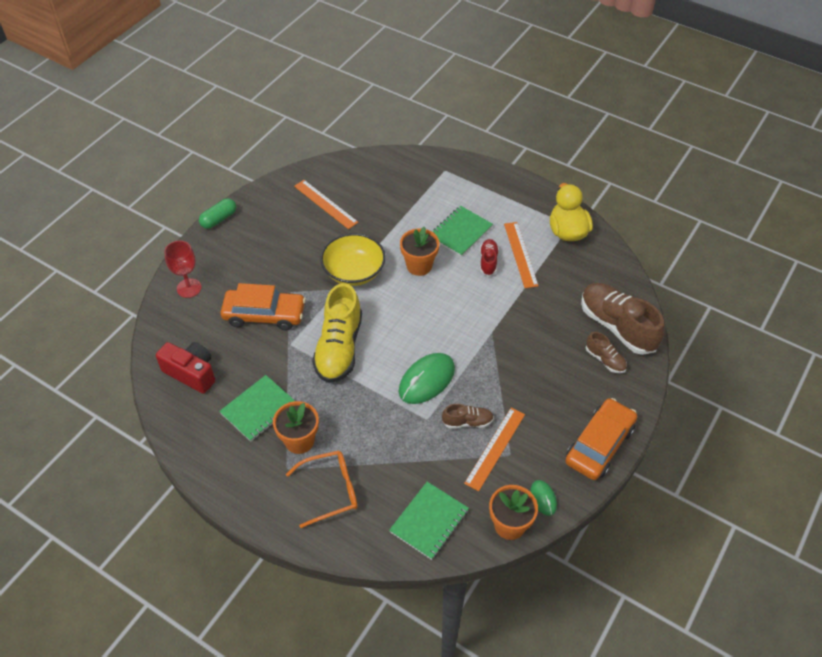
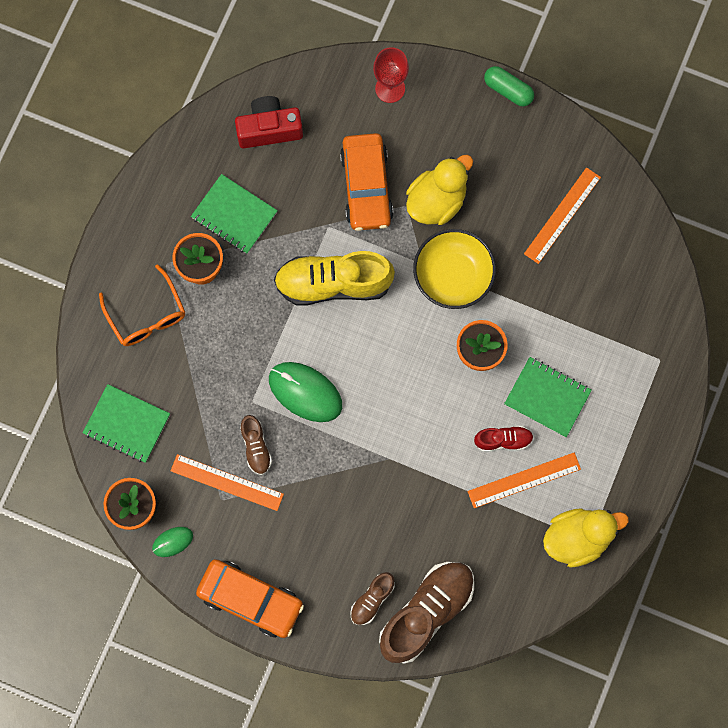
camera: 80 degrees right, 25 degrees up
red camera [156,342,215,394] -> red camera turned 120 degrees counterclockwise [235,96,303,148]
none -> yellow duck [406,155,473,225]

